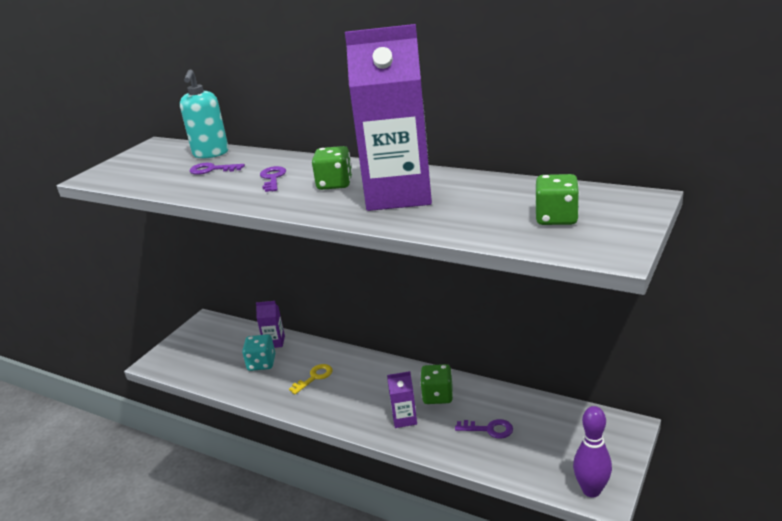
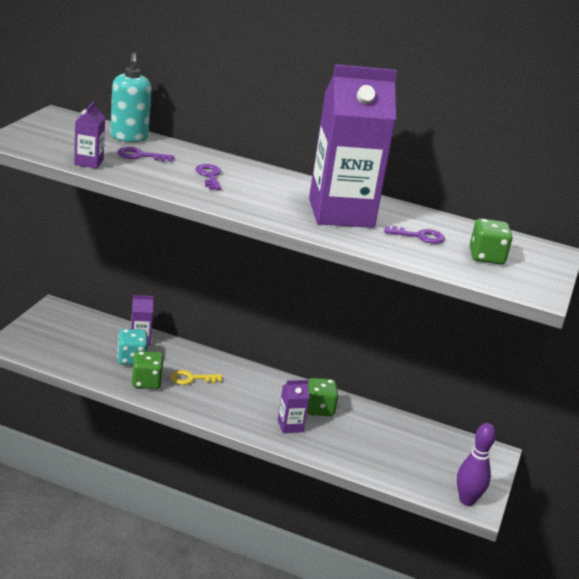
camera: 15 degrees left, 0 degrees up
yellow key [289,364,333,394] -> yellow key turned 135 degrees counterclockwise [171,370,222,385]
green dice [312,146,352,190] -> green dice moved to [132,351,164,389]
purple key [455,419,513,439] -> purple key moved to [384,226,445,244]
none -> purple carton [74,101,105,169]

